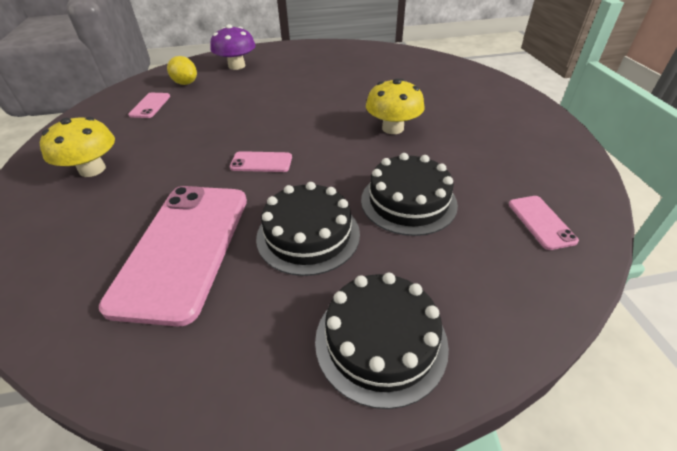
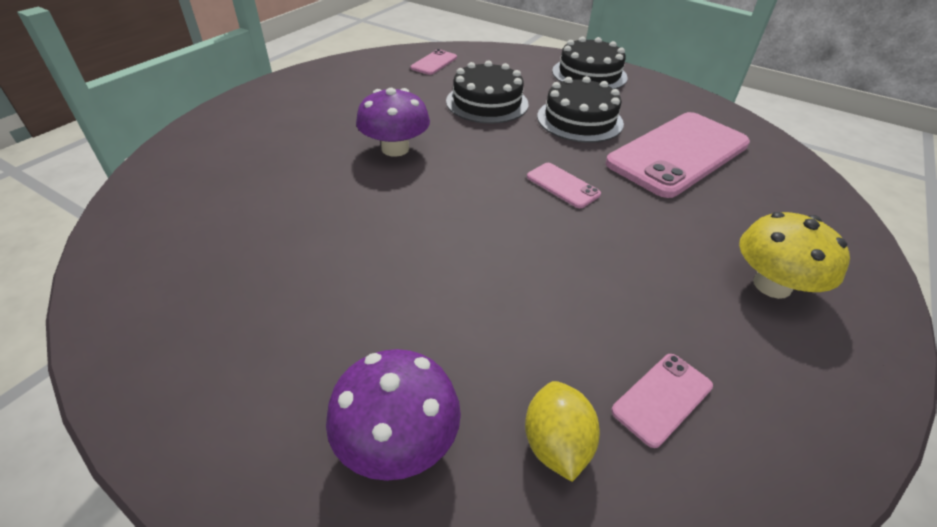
camera: 140 degrees left, 0 degrees up
yellow mushroom [366,78,425,134] -> purple mushroom [356,88,430,157]

